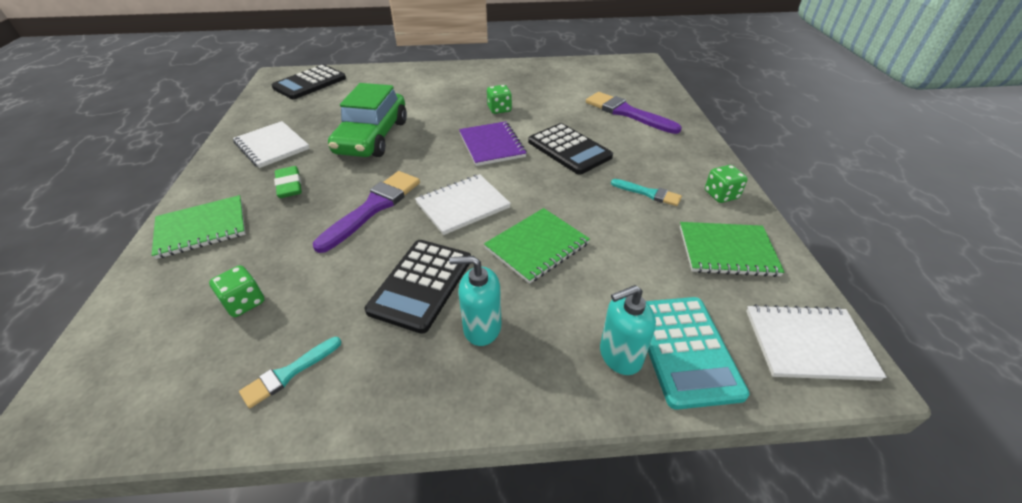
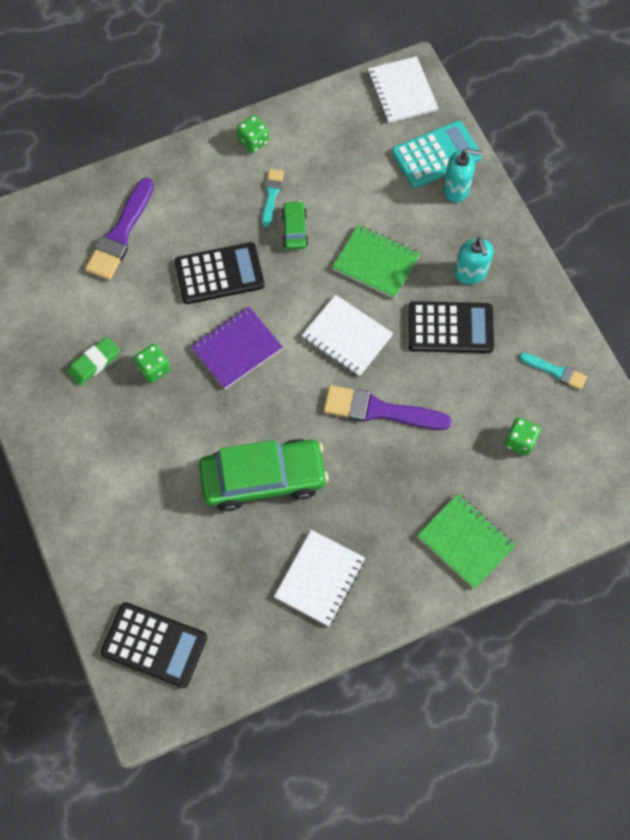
camera: 110 degrees left, 25 degrees up
green eraser [274,166,302,198] -> green eraser moved to [67,337,120,386]
black calculator [528,123,613,175] -> black calculator turned 45 degrees clockwise [174,242,264,304]
turquoise soap dispenser [600,285,656,375] -> turquoise soap dispenser turned 45 degrees counterclockwise [443,148,482,203]
green notebook [680,222,785,277] -> none
none -> green car [281,201,308,250]

